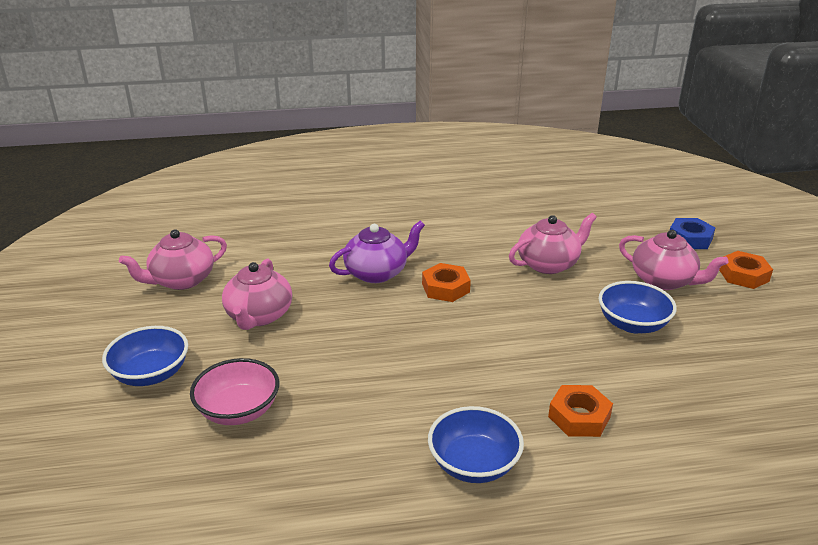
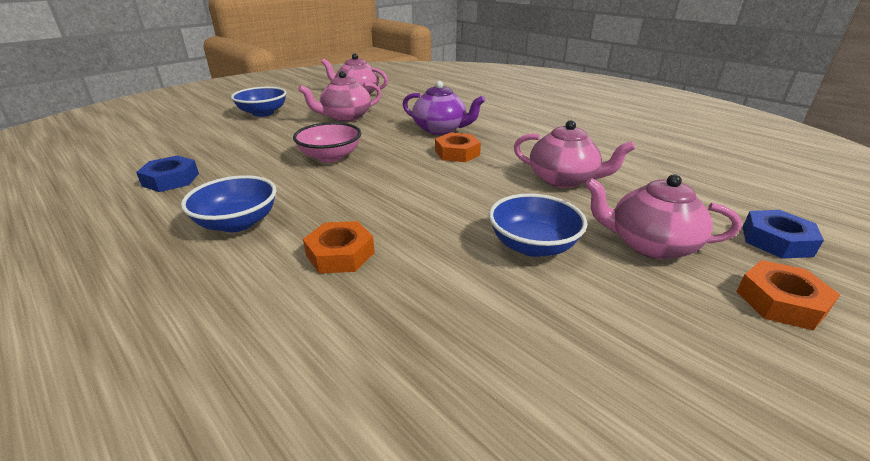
camera: 55 degrees right, 0 degrees up
pink bowl [190,358,279,425] -> pink bowl moved to [293,122,361,162]
pink teapot [619,230,729,290] -> pink teapot turned 105 degrees clockwise [585,174,741,259]
none -> blue nut [136,156,199,192]

